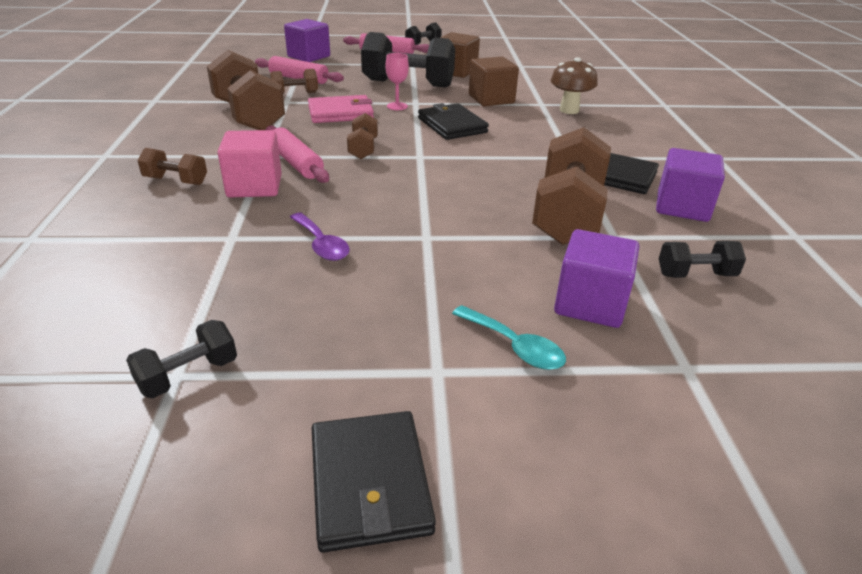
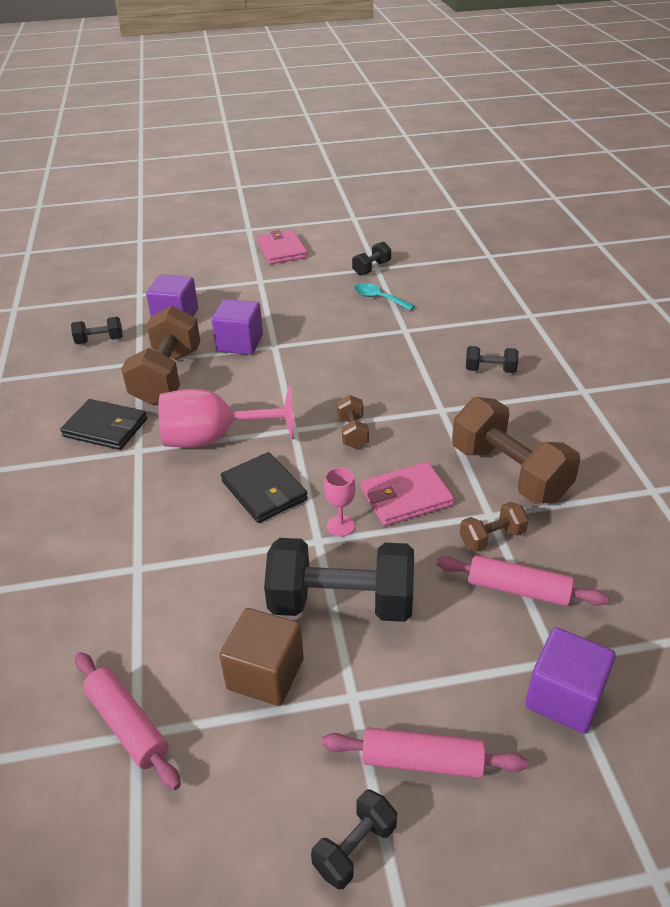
camera: 175 degrees right, 5 degrees up
brown dumbbell [138,148,207,185] -> black dumbbell [466,346,519,373]
pink cube [218,130,282,198] -> none
pink rolling pin [266,126,329,183] -> pink rolling pin moved to [75,652,181,790]
purple spoon [290,213,350,261] -> none
black wallet [312,411,436,553] -> pink wallet [257,230,308,264]
turquoise spoon [452,305,566,370] -> turquoise spoon moved to [354,283,415,311]
brown cube [469,57,519,106] -> none
brown mushroom [551,57,598,114] -> none
purple cube [656,148,725,222] -> purple cube moved to [212,299,263,355]
none -> pink goblet [158,385,294,448]

